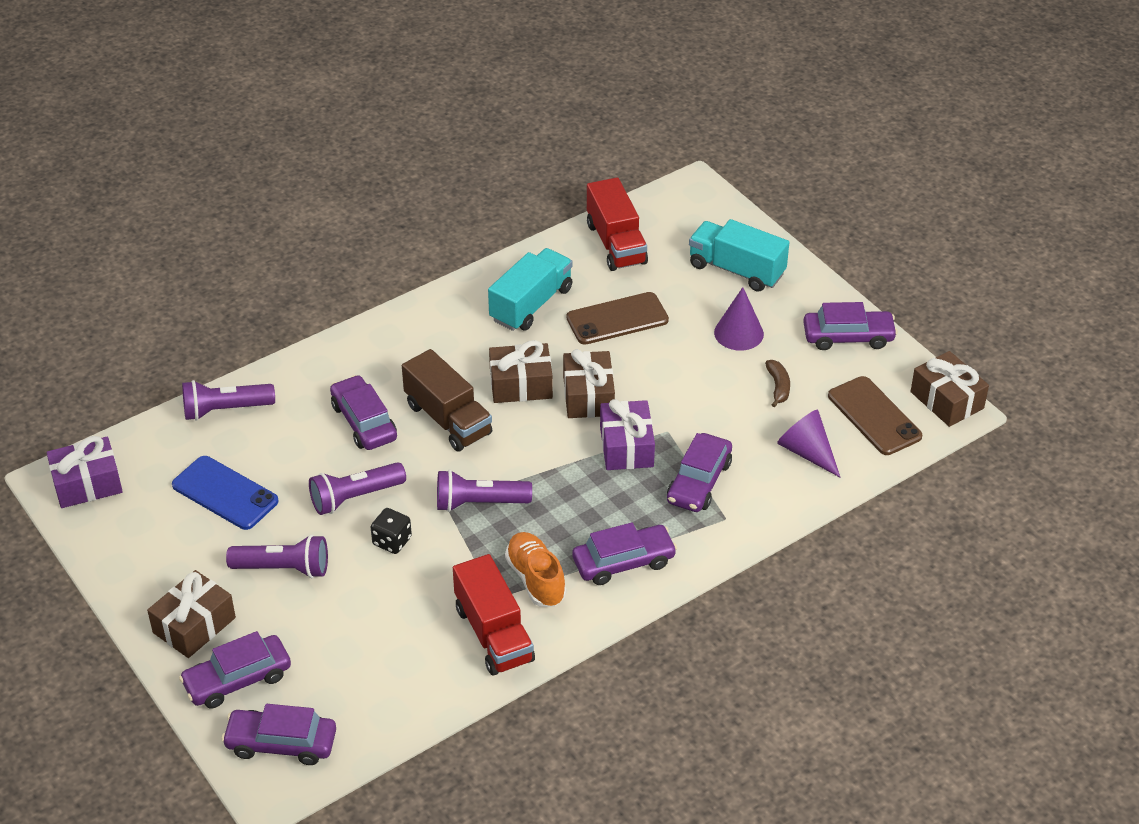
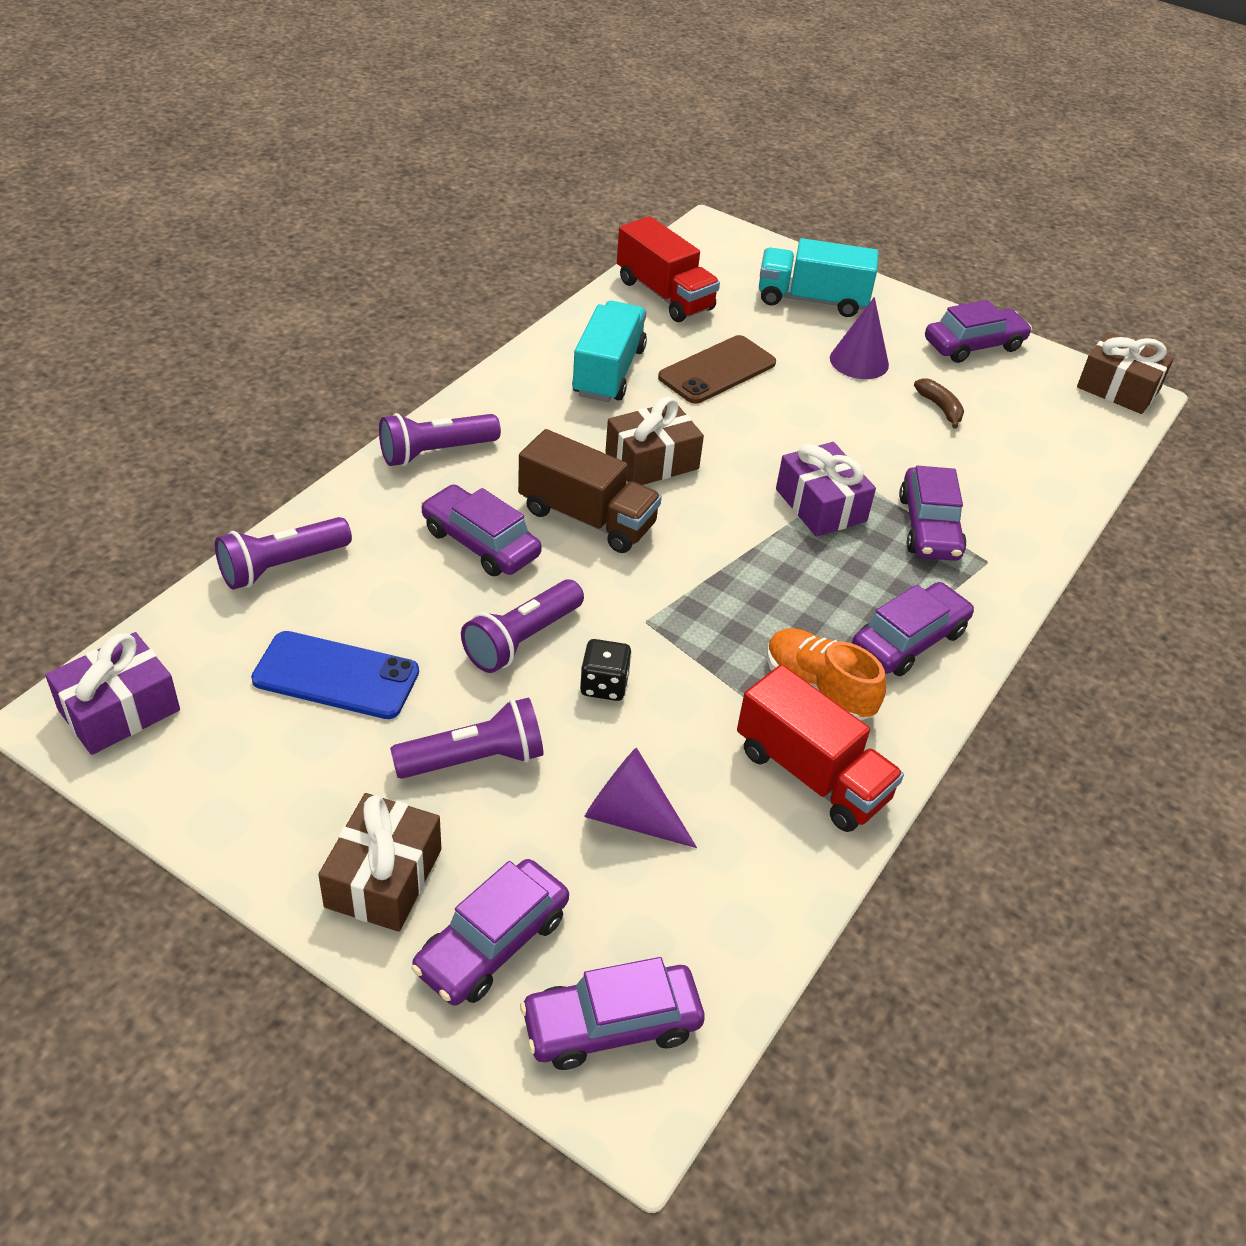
camera: 25 degrees left, 0 degrees up
purple flashlight [437,470,532,512] -> purple flashlight moved to [379,413,501,466]
brown gift [563,349,615,418] -> none
purple cone [777,410,840,477] -> purple cone moved to [584,747,697,848]
brown phone [828,376,922,455] -> none

